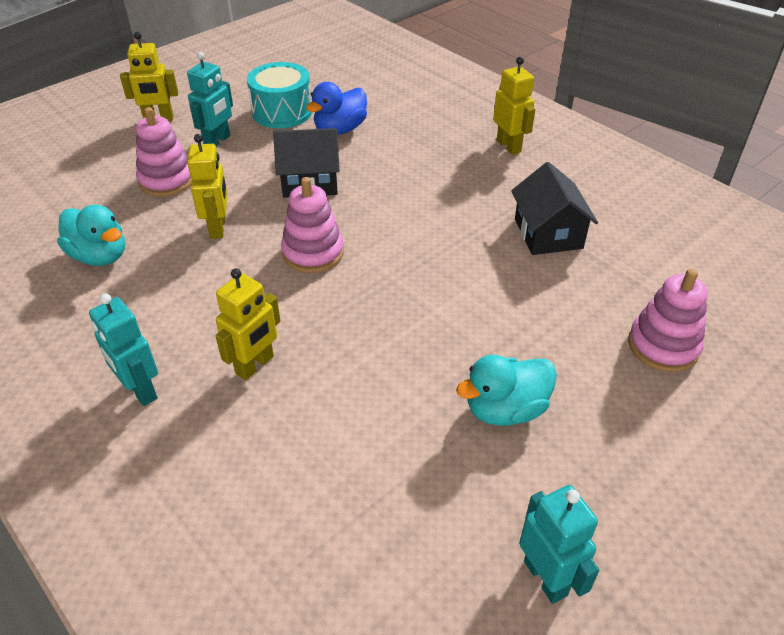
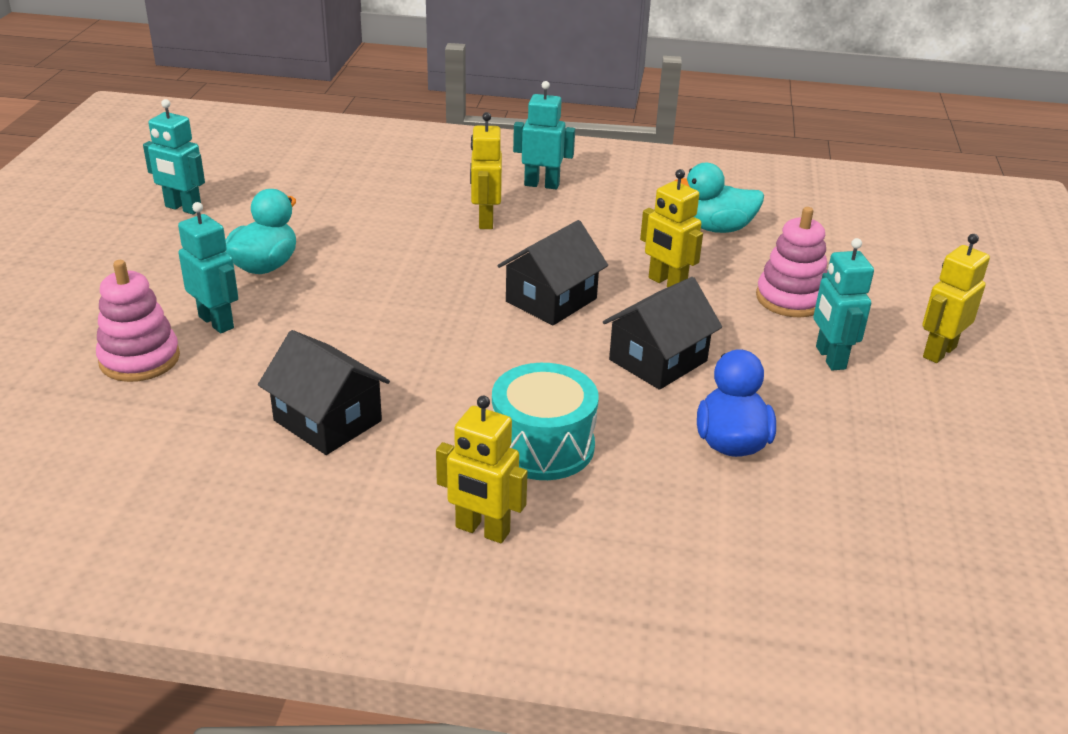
camera: 140 degrees right, 10 degrees down
turquoise drum [247,62,312,128] -> turquoise drum moved to [492,363,599,480]
pink stacking toy [281,177,344,273] -> black house [497,220,608,325]
none -> turquoise robot [178,202,238,333]

